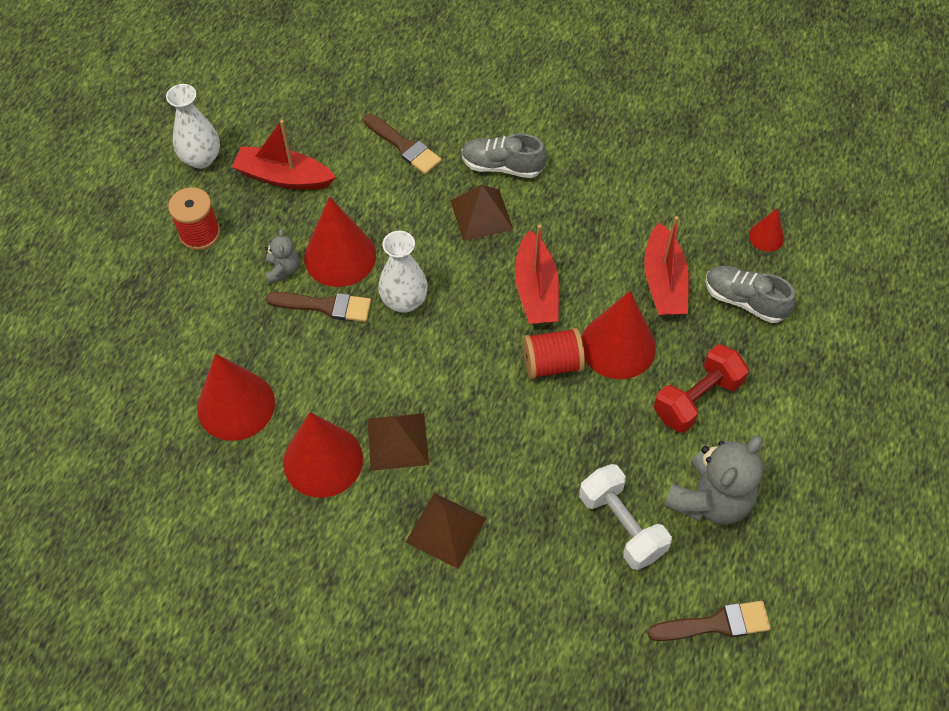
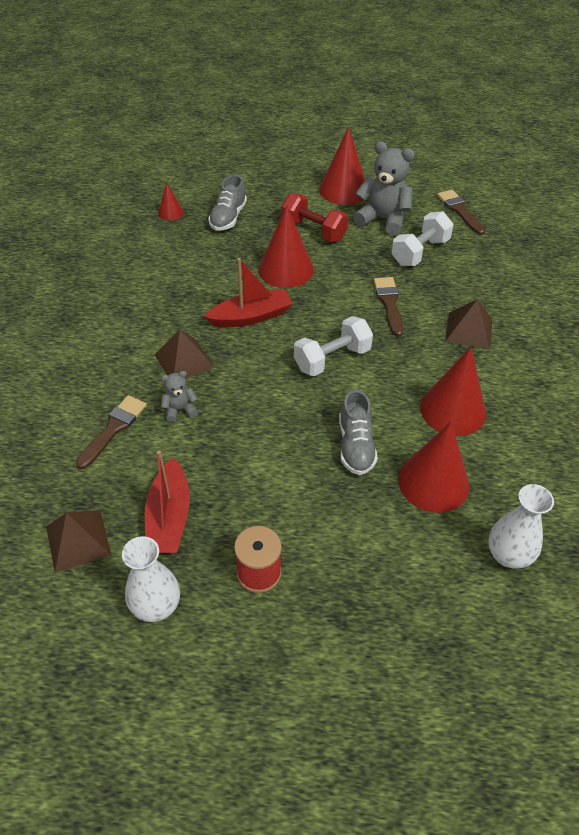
camera: 105 degrees left, 10 degrees down
grey teddy bear [265,229,299,283] -> grey teddy bear moved to [161,371,198,422]
brown brush [266,292,371,322] -> brown brush moved to [374,277,404,337]
red cone [304,197,376,287] -> red cone moved to [319,127,365,205]
brown pyramid [367,413,429,471] -> brown pyramid moved to [46,510,111,573]
white vase [378,231,428,313] -> white vase moved to [488,484,554,569]
grey shoe [462,133,547,178] -> grey shoe moved to [339,390,378,475]
red spool [523,328,585,379] -> none
red boat [644,216,689,315] -> none
none -> white dumbbell [294,316,373,376]

